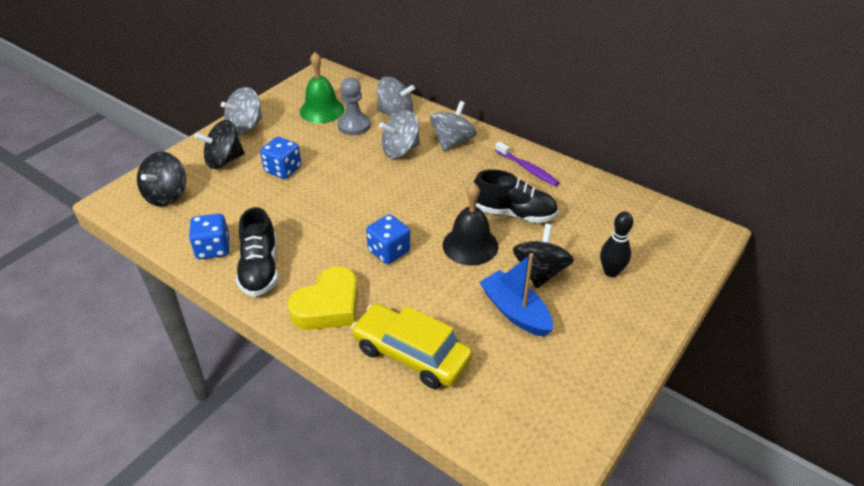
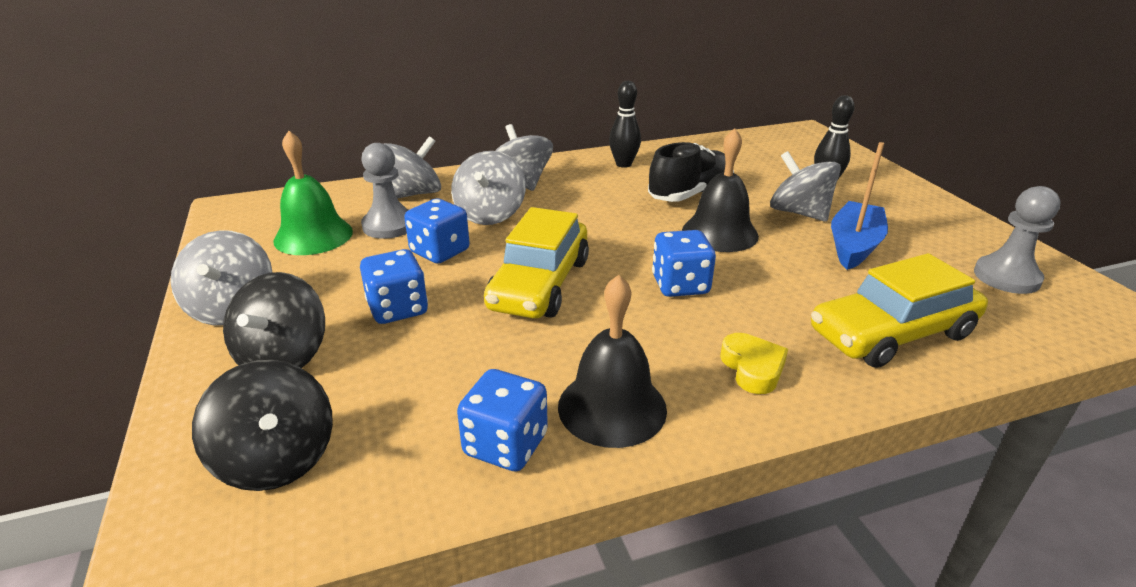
camera: 55 degrees left, 10 degrees down
black shoe [236,207,278,297] -> black bell [558,275,667,448]
yellow heart [288,266,358,330] -> yellow heart [720,333,788,394], size x0.58
blue boat [479,253,553,337] -> blue boat turned 120 degrees clockwise [831,142,888,270]
purple toothbrush [495,141,560,186] -> black bowling pin [609,81,641,168]
black spinning top [513,224,574,288] -> grey spinning top [770,151,841,222]
none -> blue dice [404,198,470,264]
none -> yellow car [484,207,589,319]
none -> grey pawn [974,186,1061,294]

